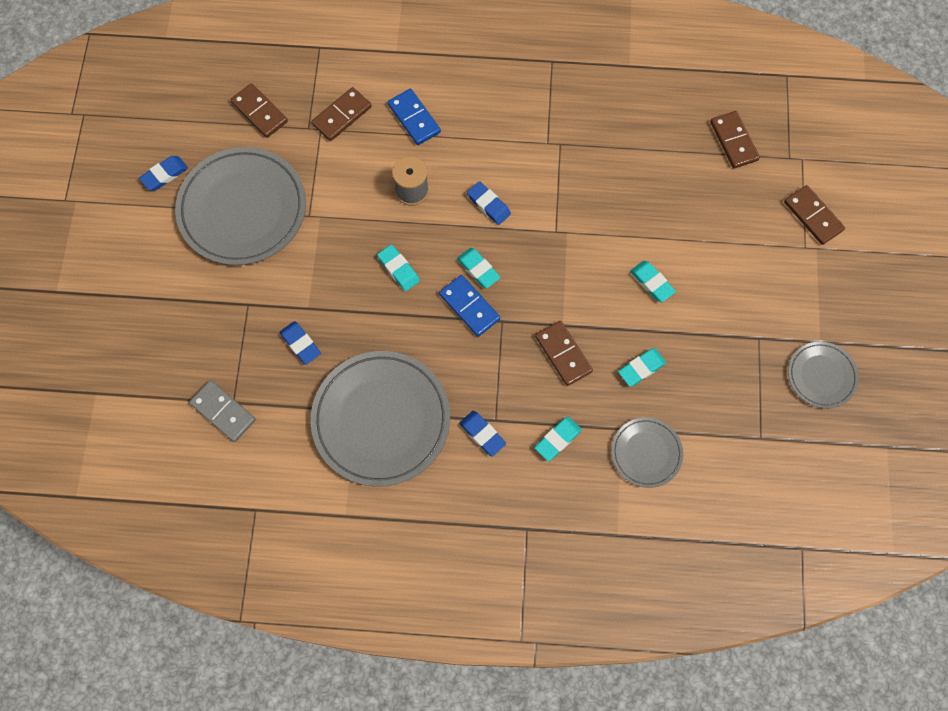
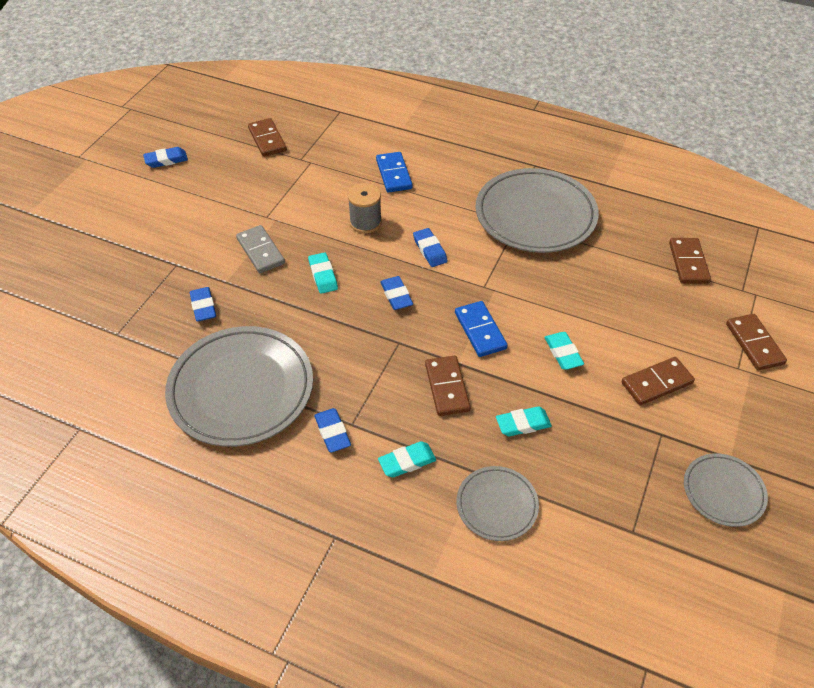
camera: 20 degrees right, 20 degrees down
grey plate [175,147,306,265] -> grey plate moved to [476,168,599,253]
grey domino [189,380,256,442] -> grey domino moved to [236,225,285,273]
brown domino [311,87,372,141] -> brown domino moved to [621,357,695,405]
blue domino [439,275,500,337] -> blue domino moved to [455,301,508,357]
turquoise eraser [457,248,501,288] -> blue eraser [380,276,413,310]

